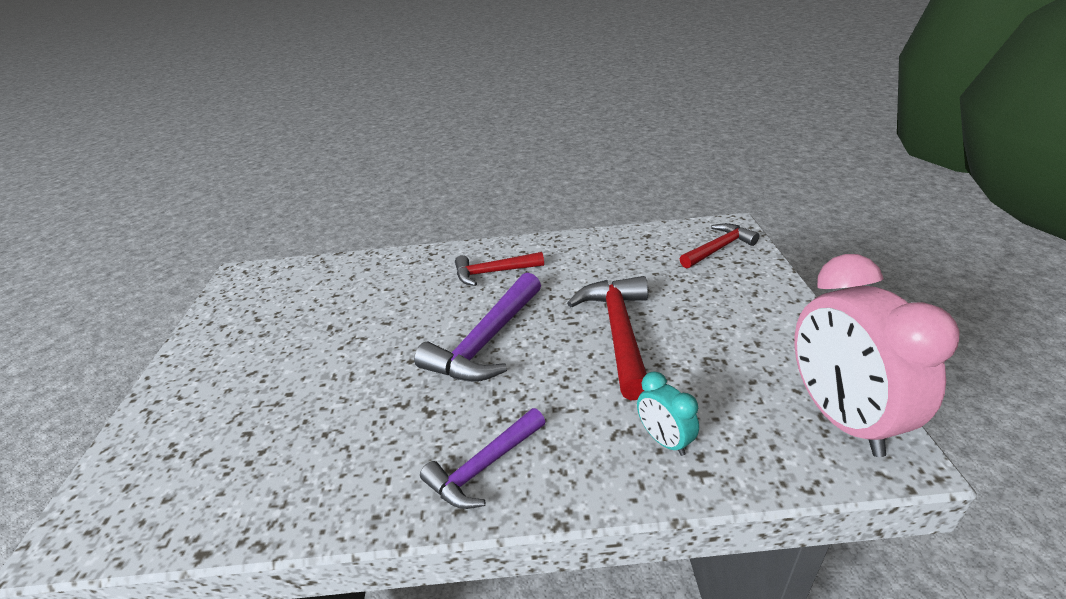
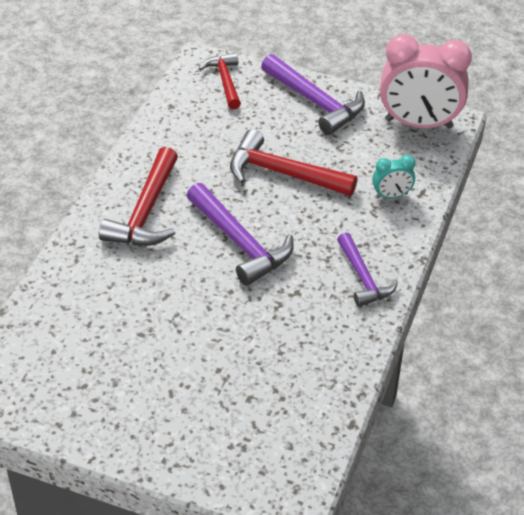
camera: 70 degrees left, 10 degrees up
red hammer [455,252,544,286] -> red hammer [99,147,178,246], size x1.53
none -> purple hammer [261,54,365,135]

